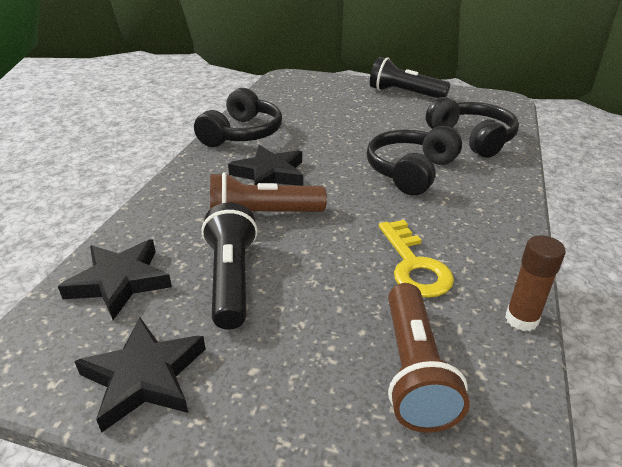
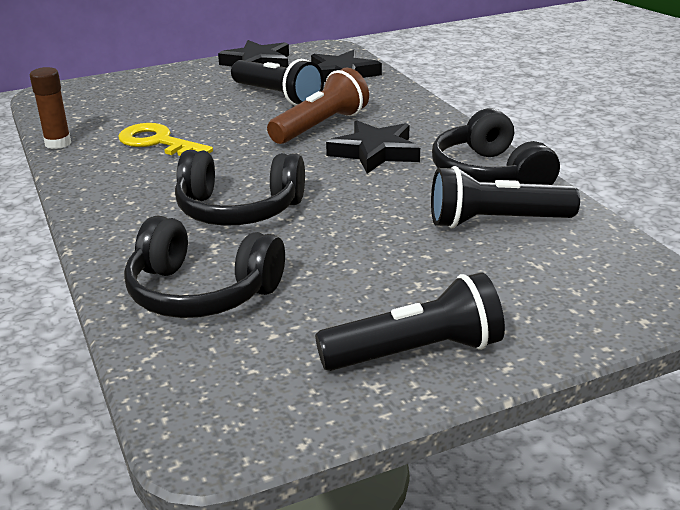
camera: 140 degrees right, 5 degrees down
black headphones [367,126,462,196] -> black headphones turned 105 degrees clockwise [175,150,305,226]
brown flashlight [388,283,470,433] -> none
none -> black flashlight [431,166,580,229]

